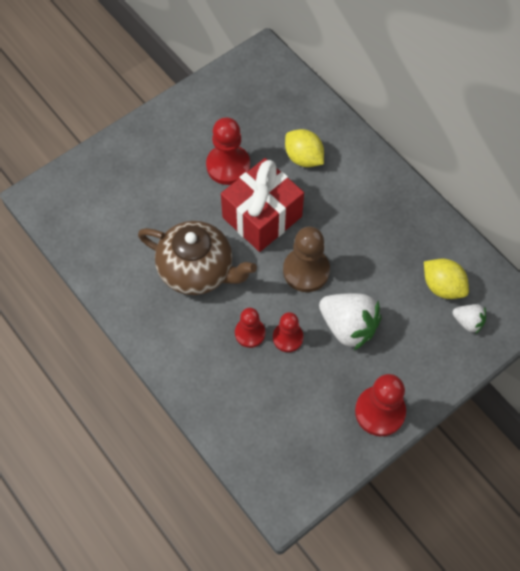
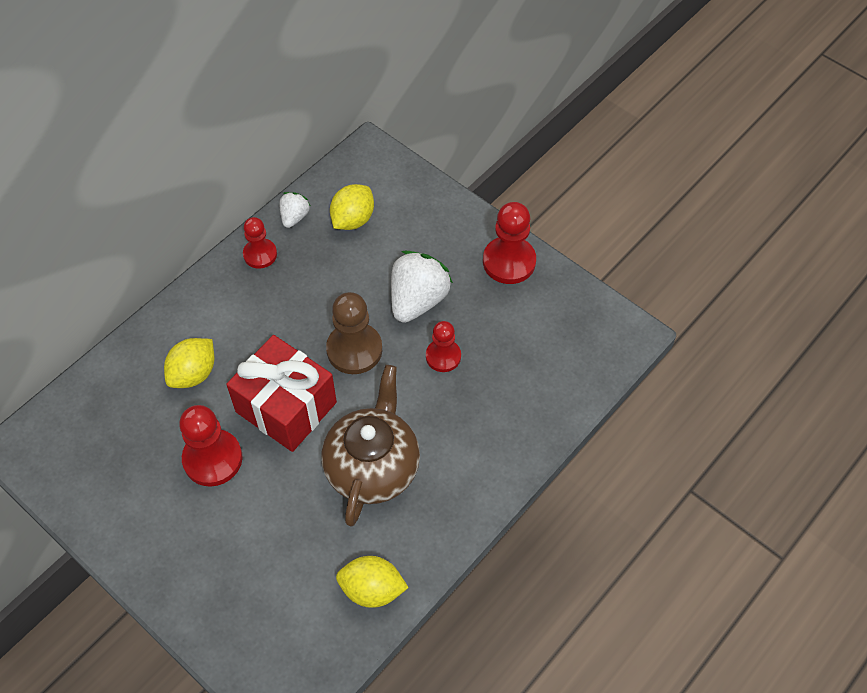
camera: 100 degrees left, 5 degrees down
red pawn [235,308,265,348] -> red pawn moved to [243,217,277,269]
white strawberry [452,304,486,333] -> white strawberry moved to [279,192,310,228]
none -> yellow lemon [336,556,409,608]

